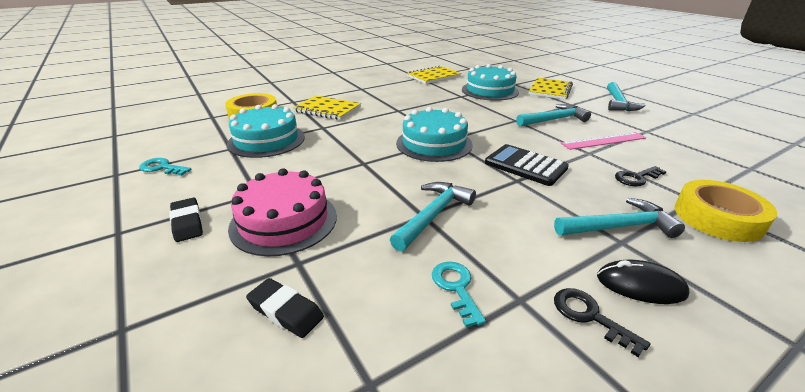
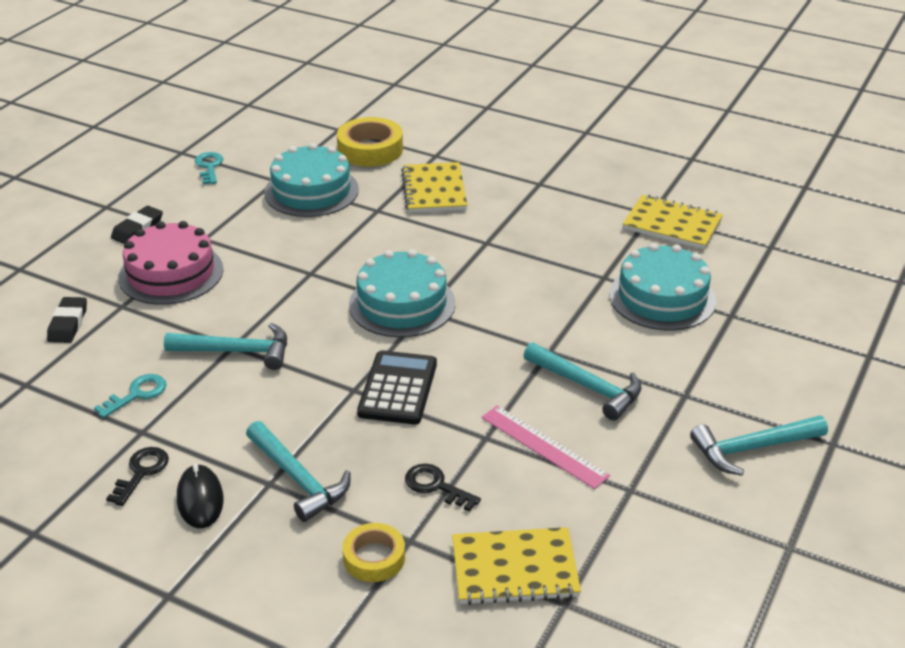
camera: 60 degrees right, 5 degrees up
yellow notebook [529,78,573,100] -> yellow notebook moved to [452,527,581,605]
yellow tape [675,180,777,242] -> yellow tape [343,523,405,582], size x0.62

